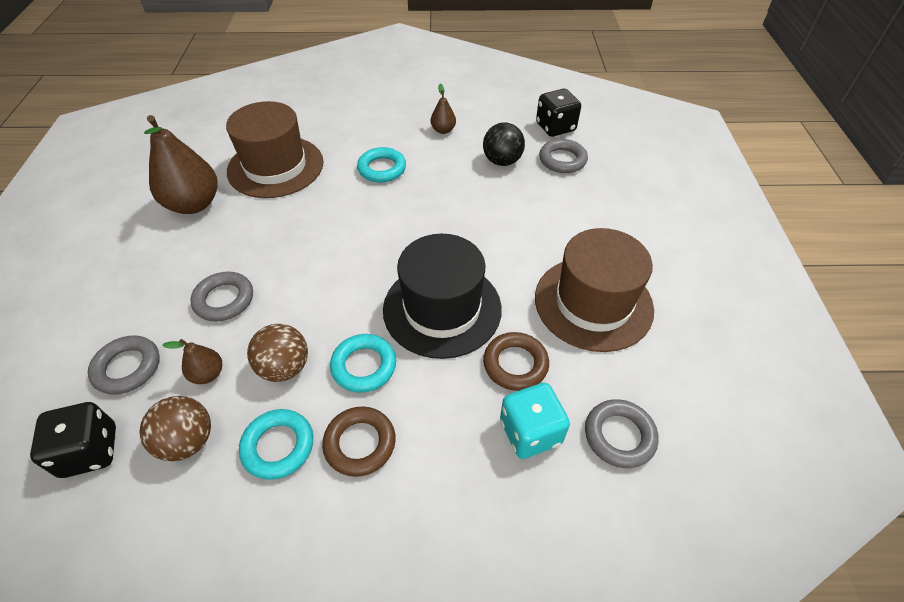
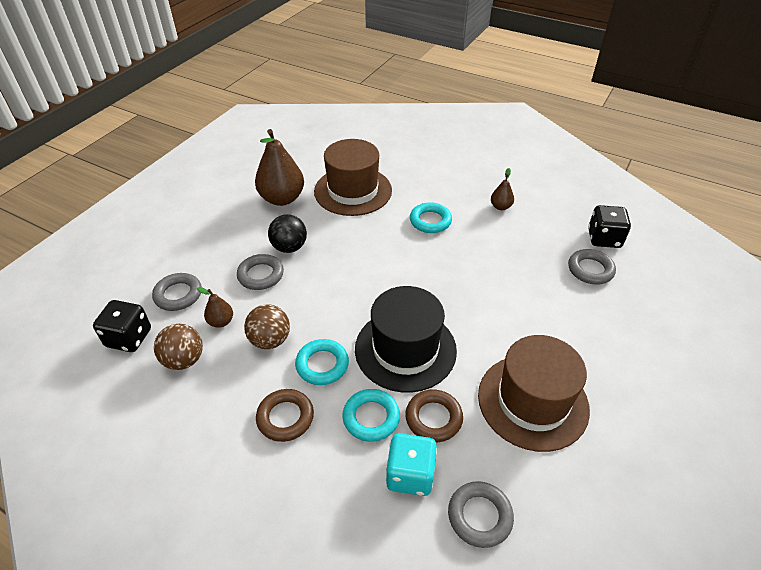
camera: 30 degrees right, 5 degrees down
turquoise ring [239,409,313,480] -> turquoise ring moved to [342,389,400,442]
black ball [483,122,525,166] -> black ball moved to [268,214,307,253]

